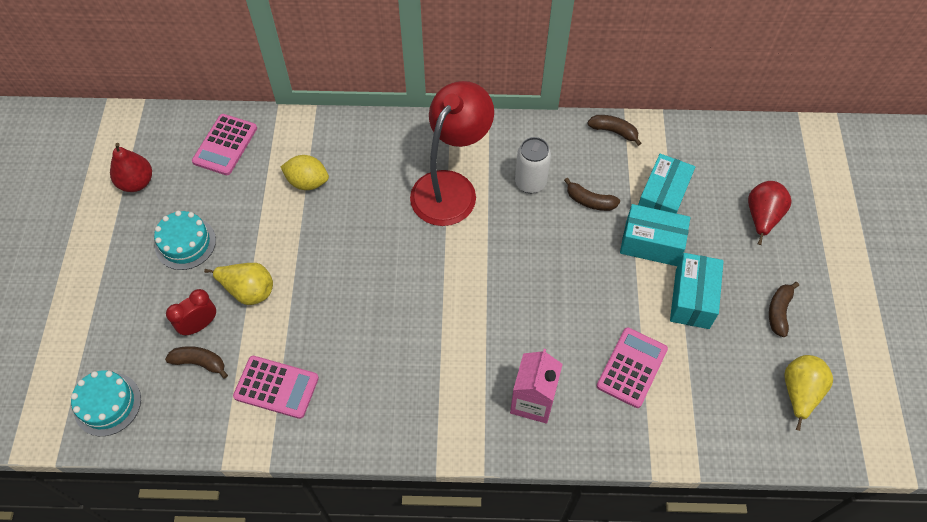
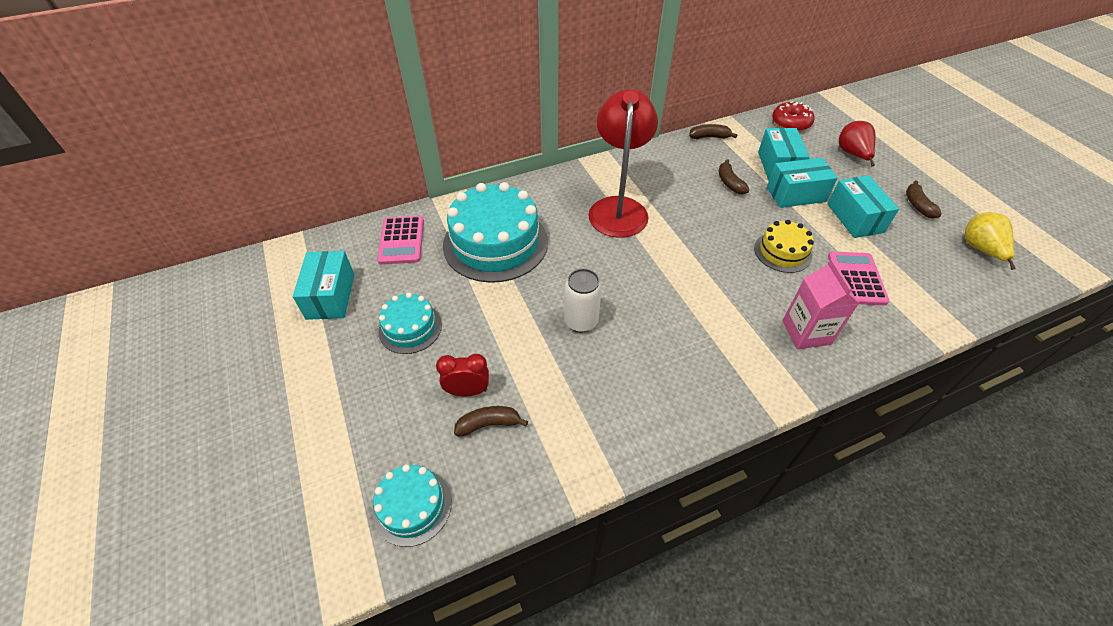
camera: 25 degrees left, 10 degrees down
red pear [110,143,152,192] -> turquoise box [293,251,354,320]
red clock [166,289,216,336] -> red clock turned 60 degrees clockwise [436,354,489,396]
yellow pear [204,263,273,305] -> none
pink calculator [233,356,319,419] -> none
yellow lemon [281,155,329,190] -> turquoise cake [443,182,548,283]
white can [515,137,551,193] -> white can moved to [564,269,602,333]
brown banana [564,178,620,211] -> brown banana turned 75 degrees clockwise [718,159,749,195]
none -> yellow cake [754,220,814,273]
none -> red donut [772,101,815,132]

